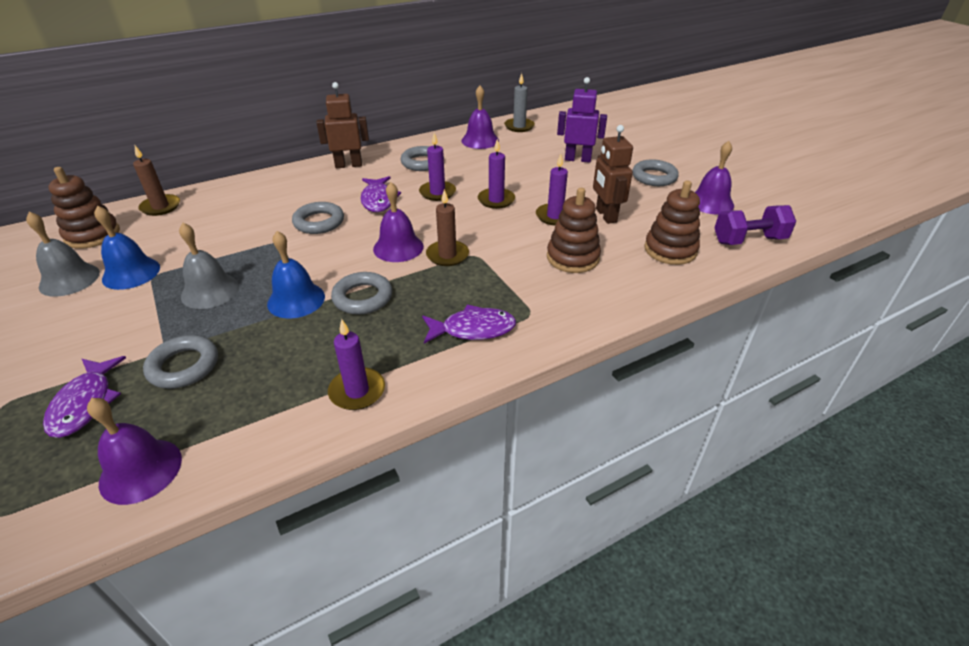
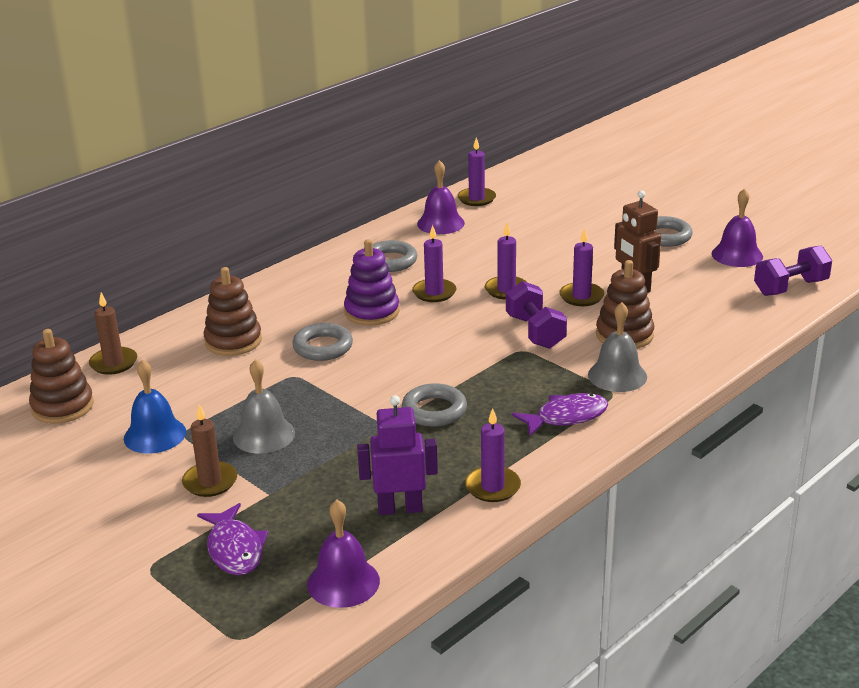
camera: 15 degrees left, 10 degrees down
grey bell [26,212,100,297] -> grey bell moved to [588,302,647,392]
grey ring [143,335,218,389] -> none
blue bell [267,231,325,319] -> none
brown robot [316,82,369,168] -> none
purple fish [360,176,401,212] -> purple stacking toy [344,239,400,326]
purple bell [373,182,424,262] -> none
brown candle [426,189,469,266] -> brown candle moved to [182,404,237,497]
grey candle [504,73,535,132] -> purple candle [457,137,496,206]
purple robot [557,77,607,163] -> purple robot moved to [357,395,438,515]
brown stacking toy [644,180,700,265] -> brown stacking toy moved to [203,267,262,356]
none -> purple dumbbell [506,281,567,349]

